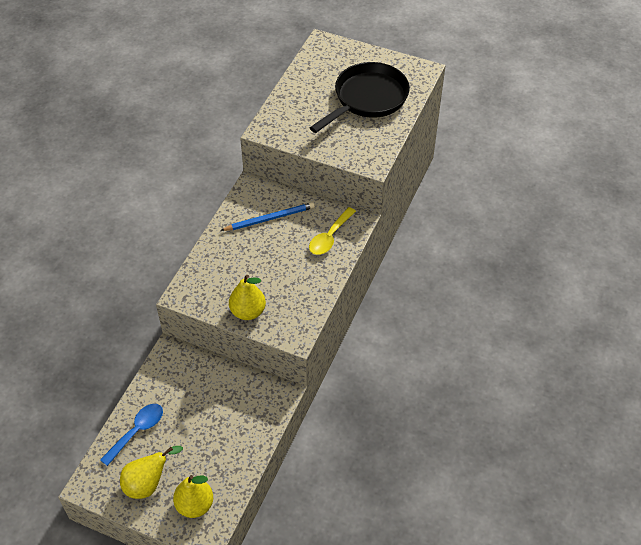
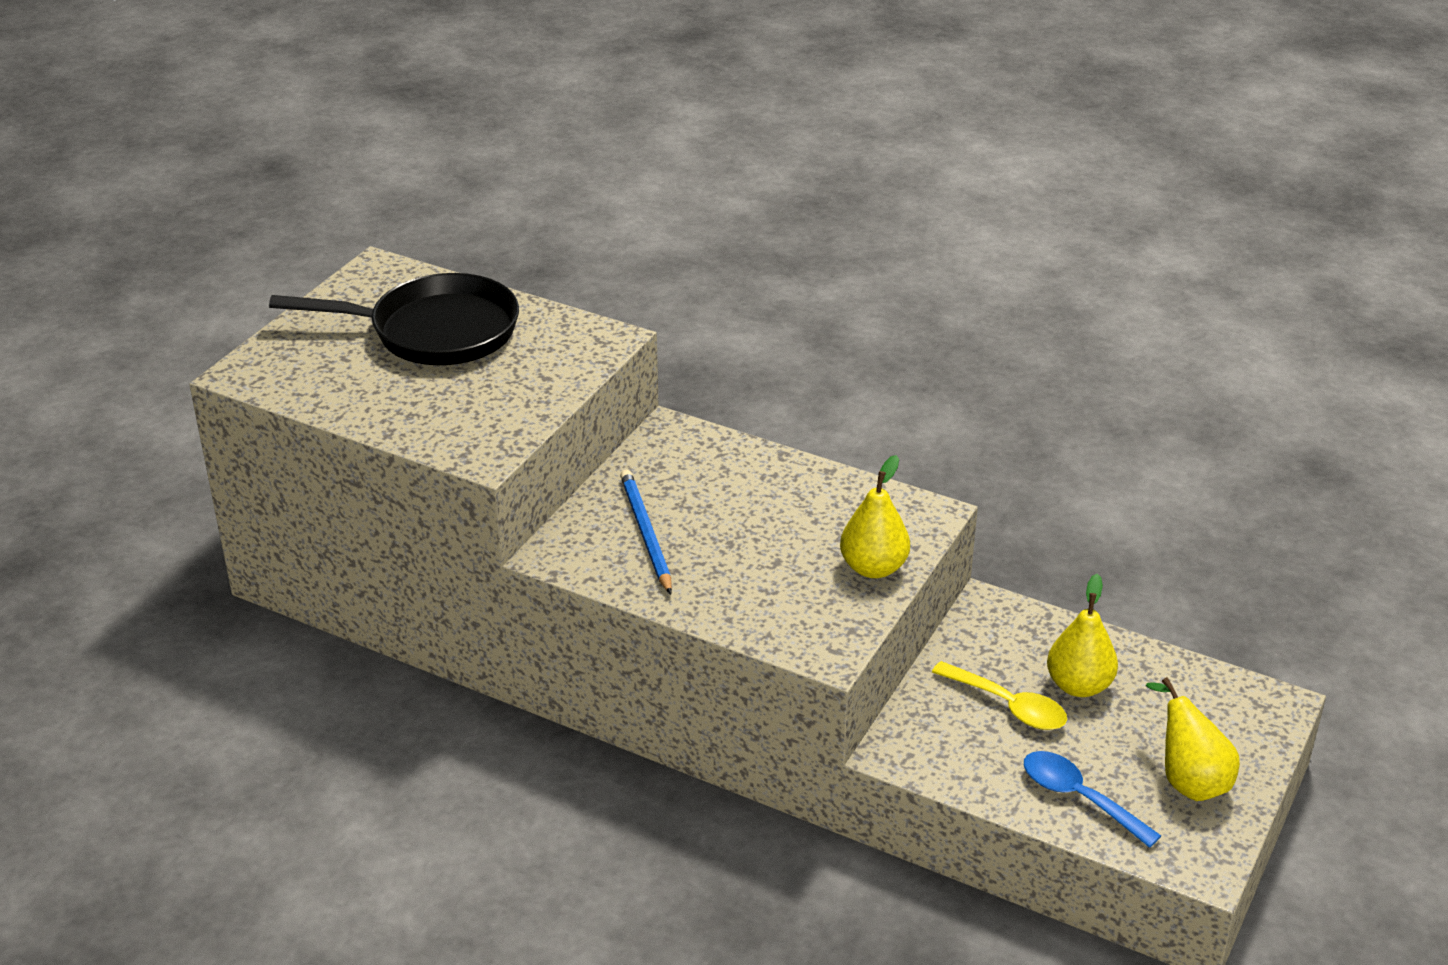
camera: 85 degrees left, 15 degrees down
yellow pear [173,475,213,518] -> yellow pear moved to [1047,574,1118,697]
yellow spoon [309,207,356,255] -> yellow spoon moved to [932,661,1067,730]
black pan [310,62,410,133] -> black pan turned 135 degrees clockwise [269,273,519,365]

